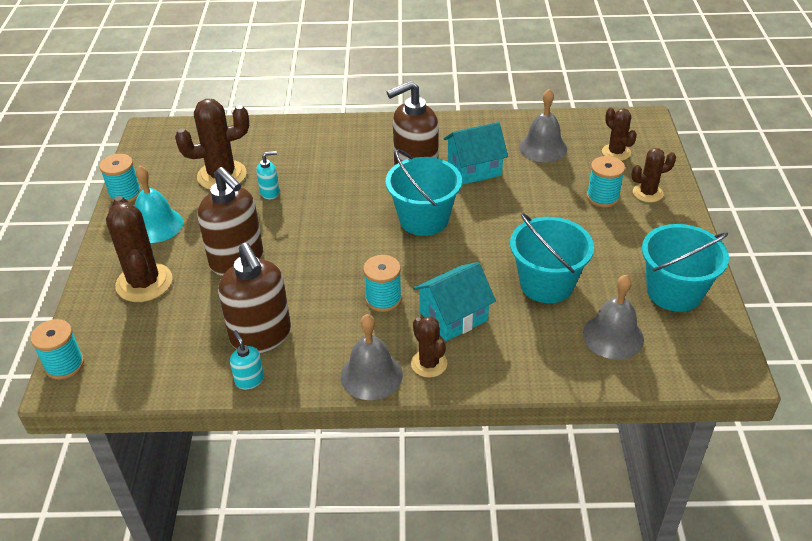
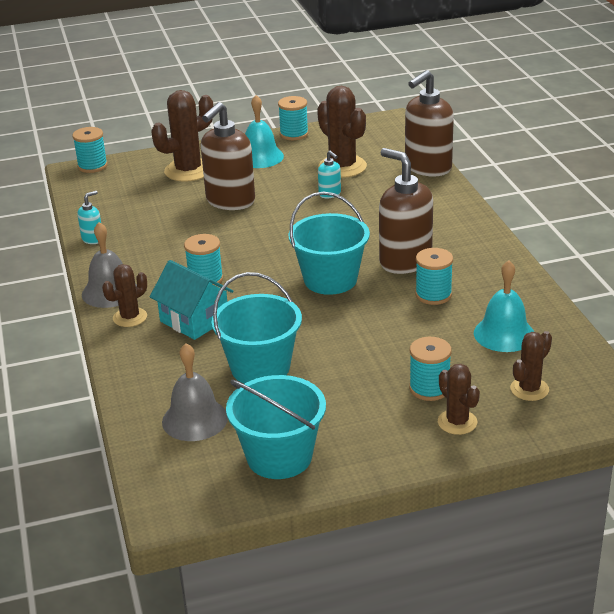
camera: 75 degrees right, 10 degrees down
brown soap dispenser [218,243,291,353] -> brown soap dispenser moved to [405,70,454,176]
turquoise house [444,122,508,185] -> turquoise spool [415,248,453,305]
grey bell [519,89,567,162] -> turquoise bell [474,260,534,352]

